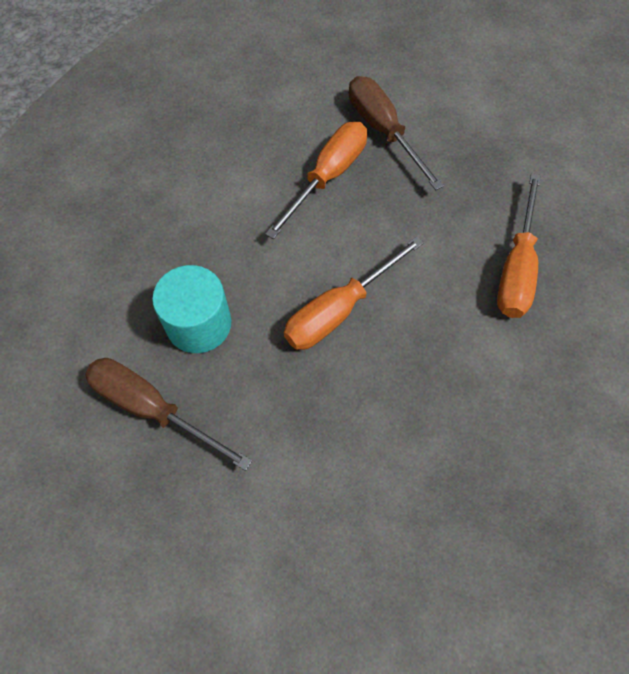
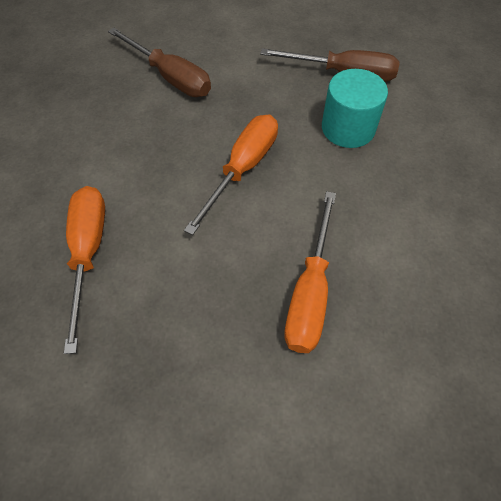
camera: 160 degrees right, 5 degrees down
brown screwdriver [349,76,444,190] -> brown screwdriver moved to [108,28,211,97]

